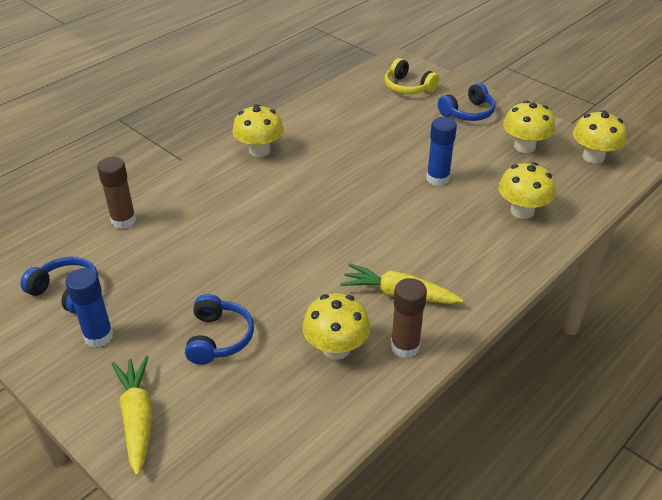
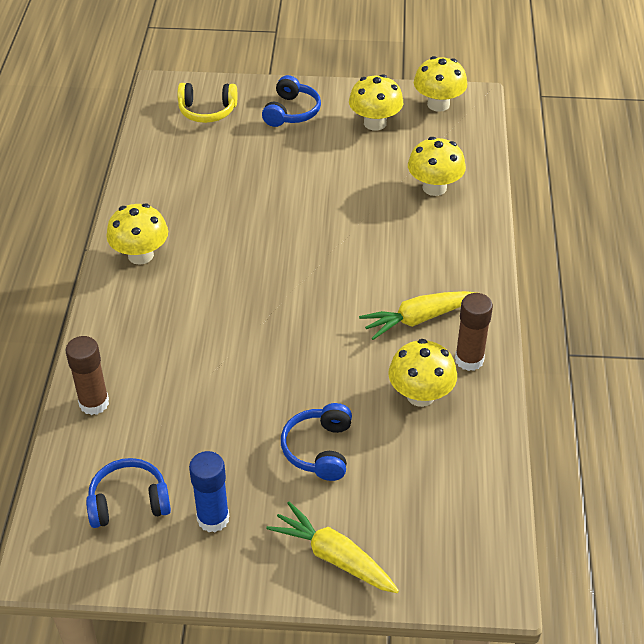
camera: 40 degrees left, 5 degrees up
blue headphones [185,294,254,365] -> blue headphones turned 135 degrees counterclockwise [281,403,352,481]
blue glue stick [426,117,457,186] -> none

